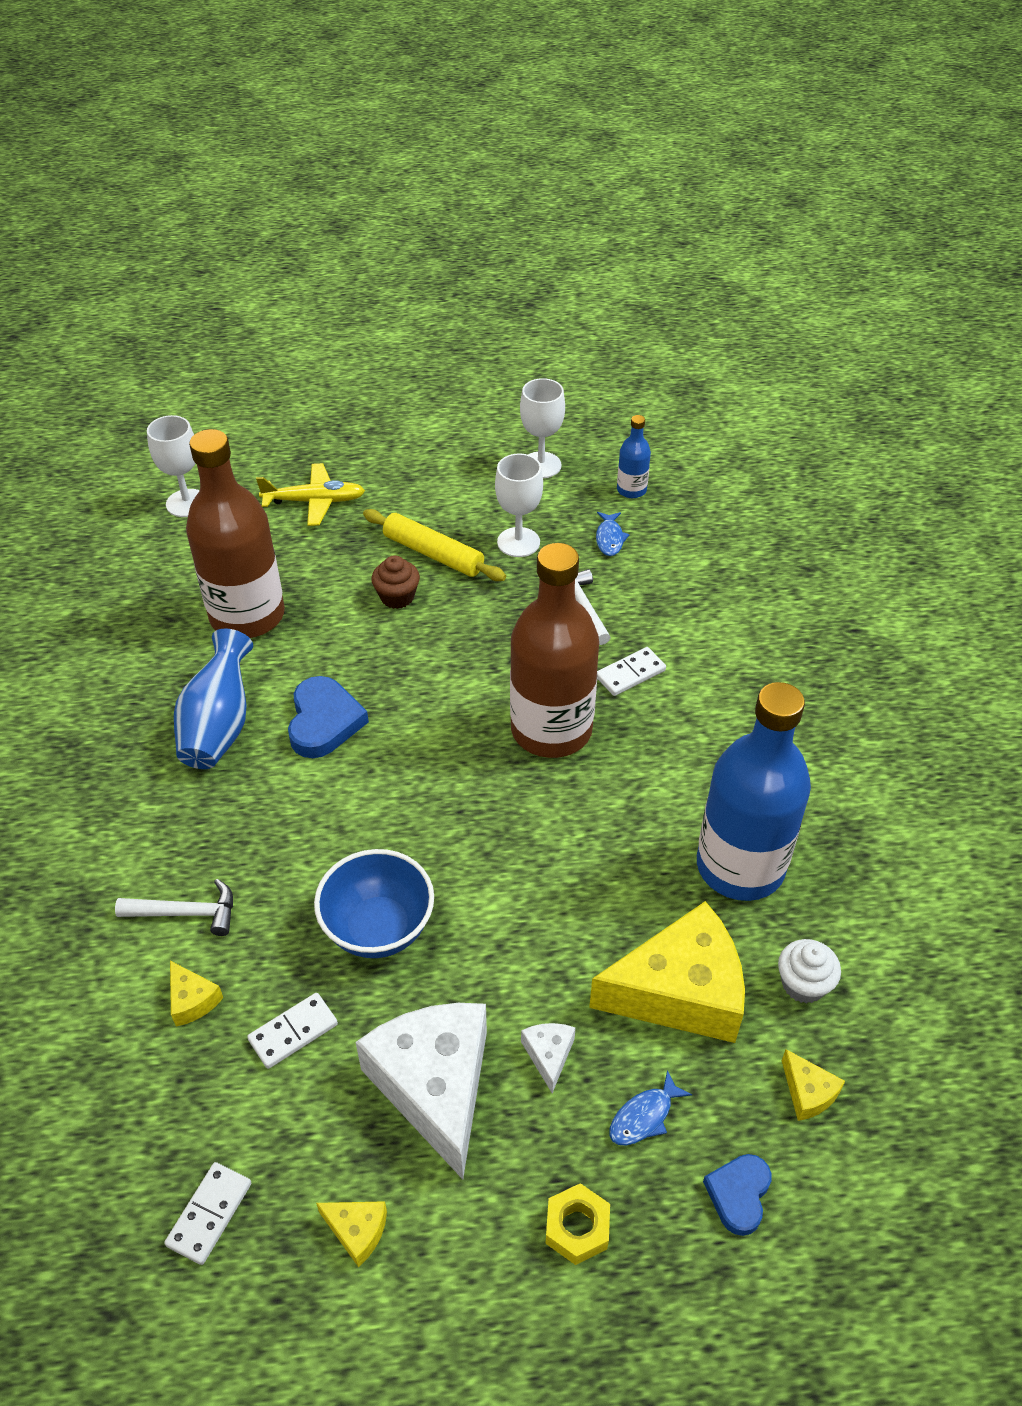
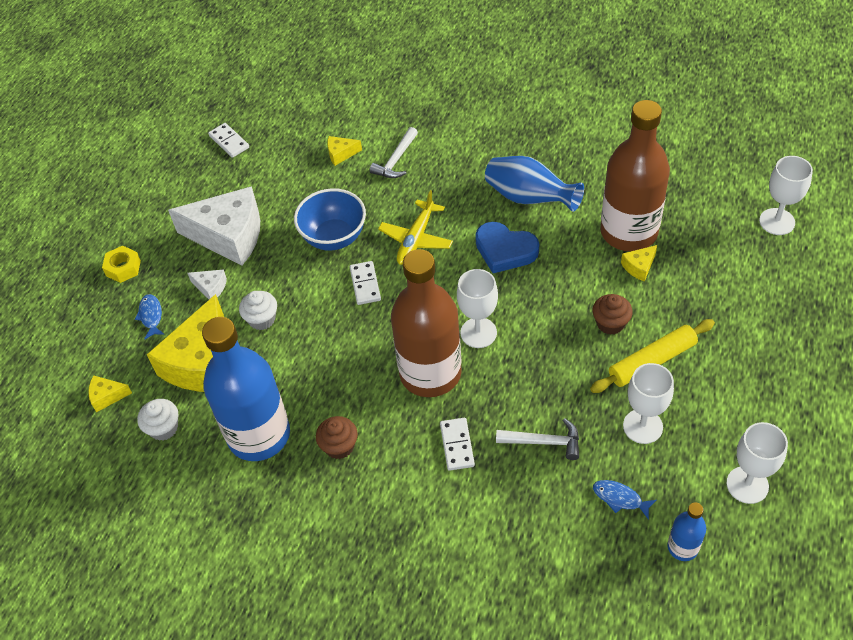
camera: 120 degrees right, 5 degrees up
white domino [247,993,338,1069] -> white domino moved to [350,261,381,305]
yellow plane [256,463,365,526] -> yellow plane moved to [378,190,453,265]
yellow cheese [316,1201,387,1267] -> yellow cheese moved to [621,245,657,282]
blue heart [703,1154,771,1236] -> none
none -> white cupcake [239,291,277,330]
none -> brown cupcake [316,416,358,459]
none -> white goblet [457,269,498,348]

